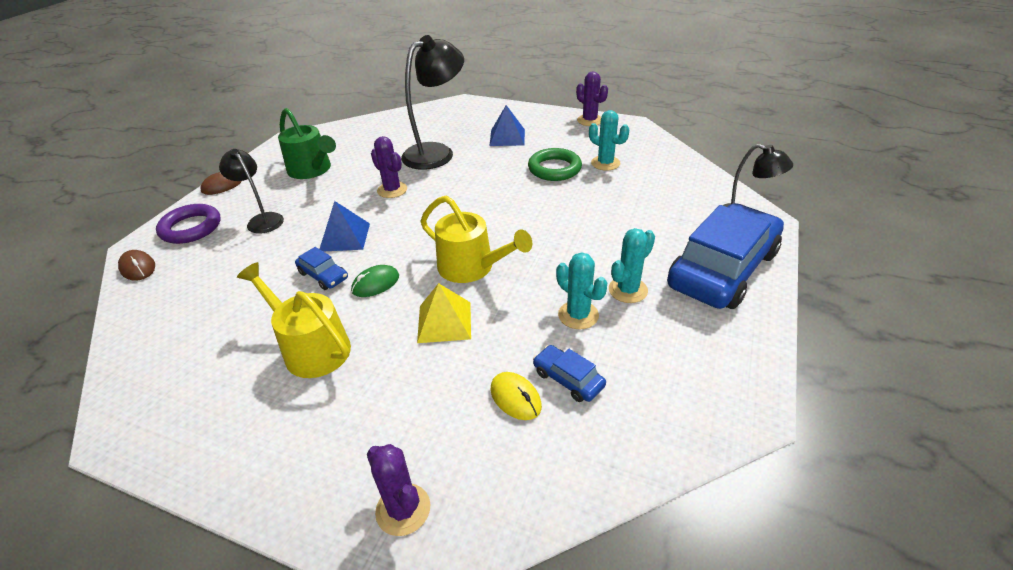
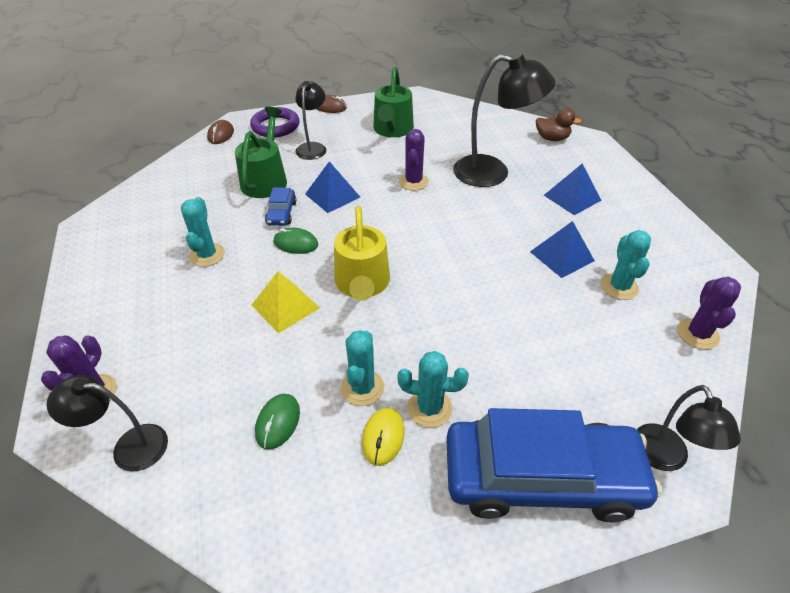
camera: 50 degrees right, 5 degrees up
yellow watering can [237,262,351,378] -> turquoise cactus [181,197,225,267]
yellow mouse [490,372,542,420] -> yellow mouse moved to [362,408,405,466]
green ring [528,148,582,181] -> blue pyramid [530,221,595,278]
blue car [533,345,606,402] -> green mouse [255,394,300,450]
purple cactus [576,72,608,126] -> purple cactus moved to [677,277,741,349]
none -> black lamp [47,375,168,472]
none -> green watering can [235,107,287,198]
none -> brown duck [536,109,582,141]

